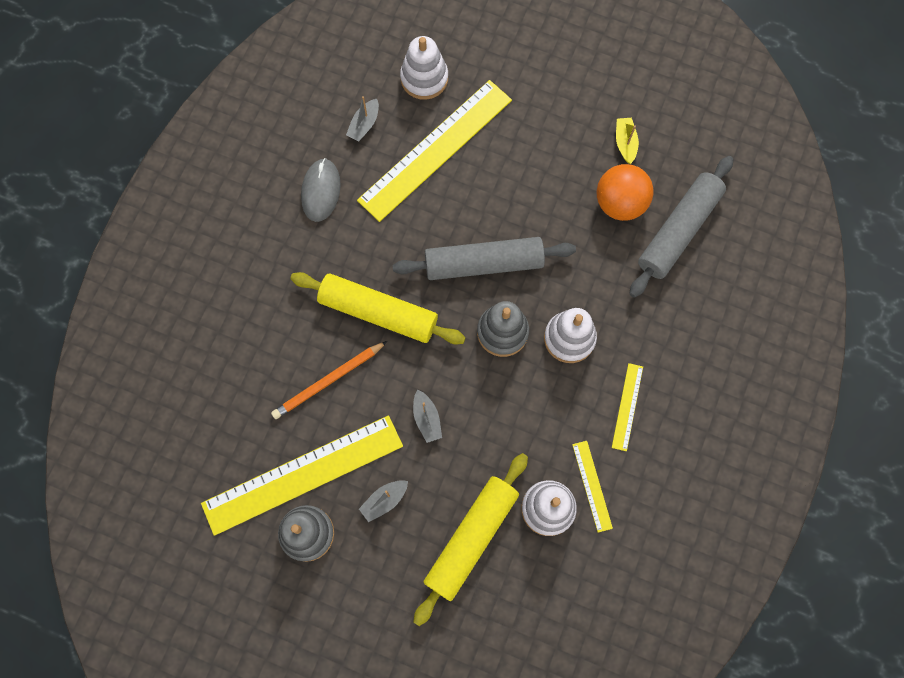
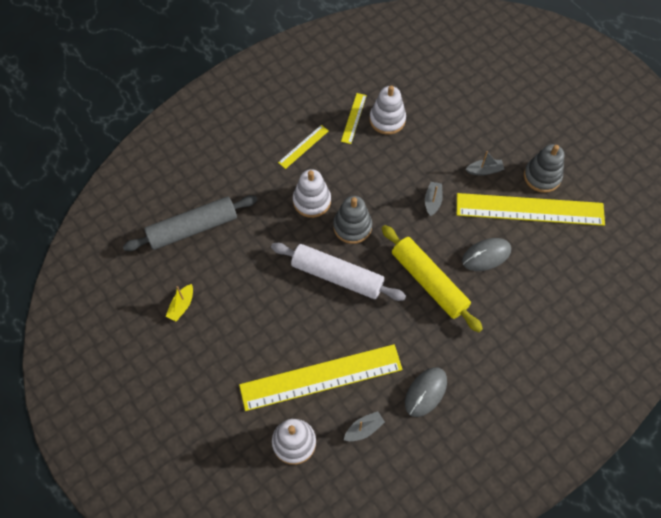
camera: 150 degrees left, 10 degrees down
orange pencil [271,341,387,419] -> grey mouse [462,238,511,271]
grey rolling pin [393,237,576,280] -> white rolling pin [271,243,406,301]
yellow rolling pin [413,453,528,626] -> none
orange ball [597,164,653,221] -> none

